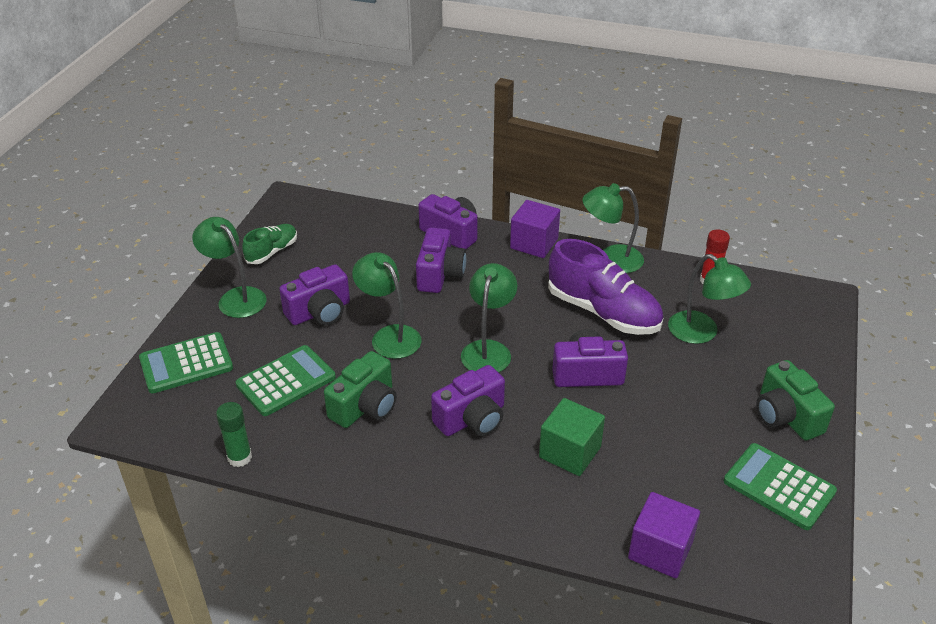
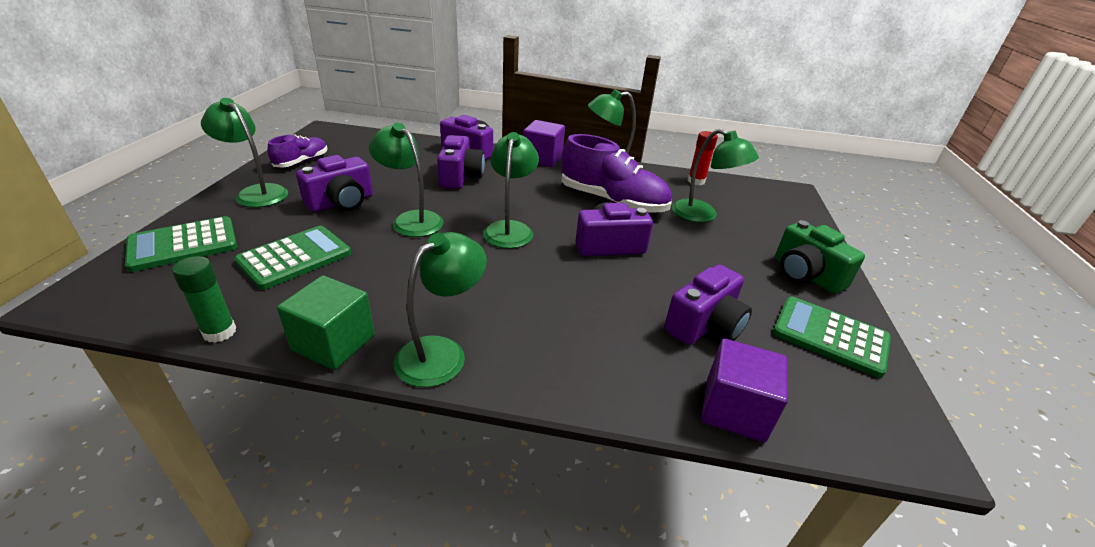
camera: 10 degrees left, 5 degrees down
green shoe [242,224,297,264] -> purple shoe [268,134,327,168]
green camera [324,351,397,428] -> none
purple camera [431,365,505,436] -> purple camera moved to [664,264,752,345]
green cube [539,398,605,476] -> green cube moved to [277,275,375,370]
none -> green lamp [394,232,487,387]

